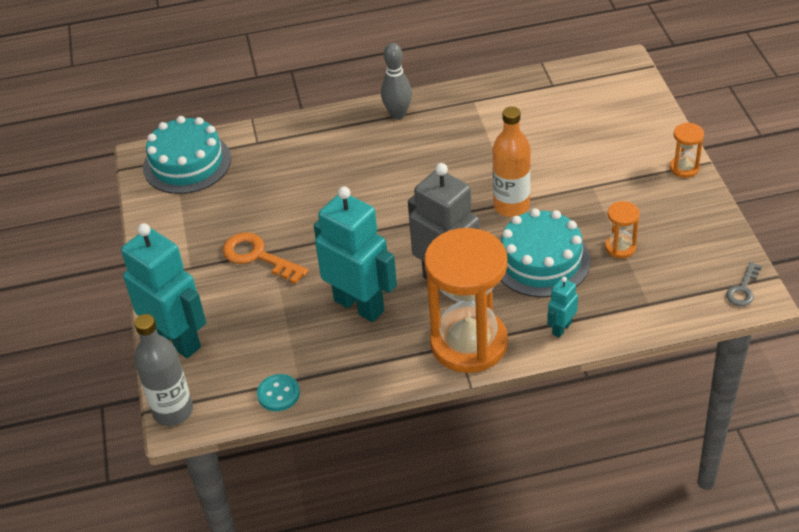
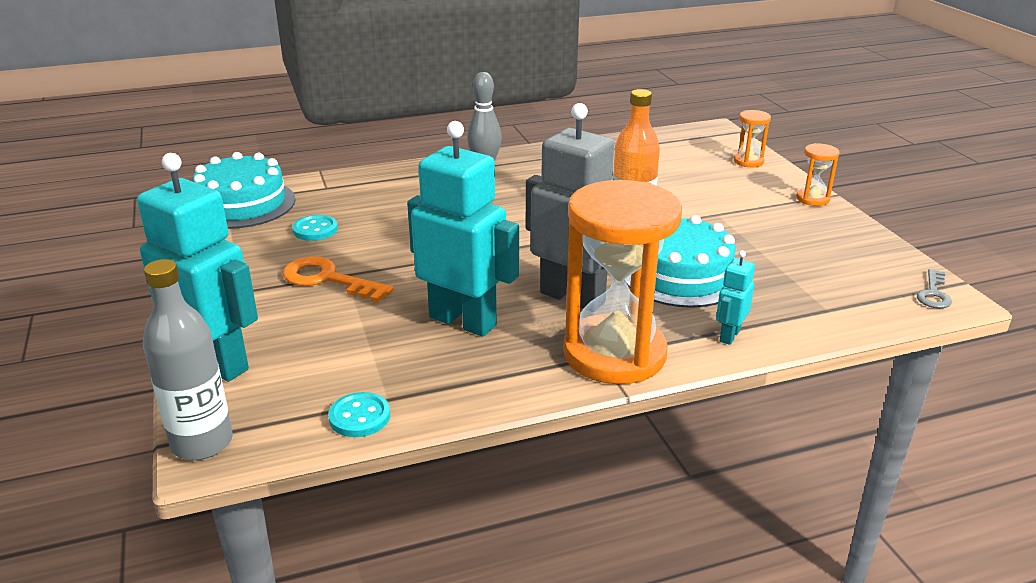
camera: 10 degrees left, 15 degrees down
orange hourglass [605,201,640,258] -> orange hourglass moved to [734,110,771,167]
none -> turquoise button [292,215,338,241]

